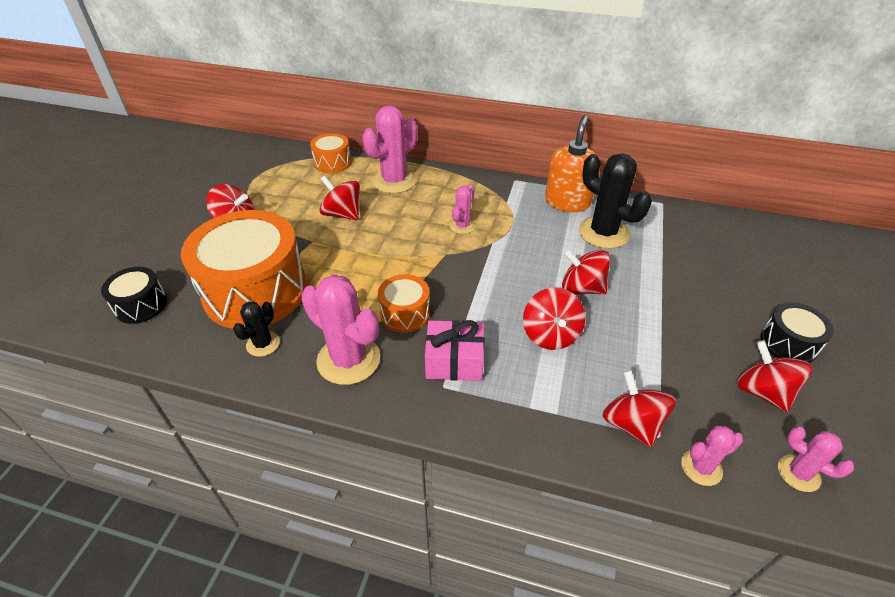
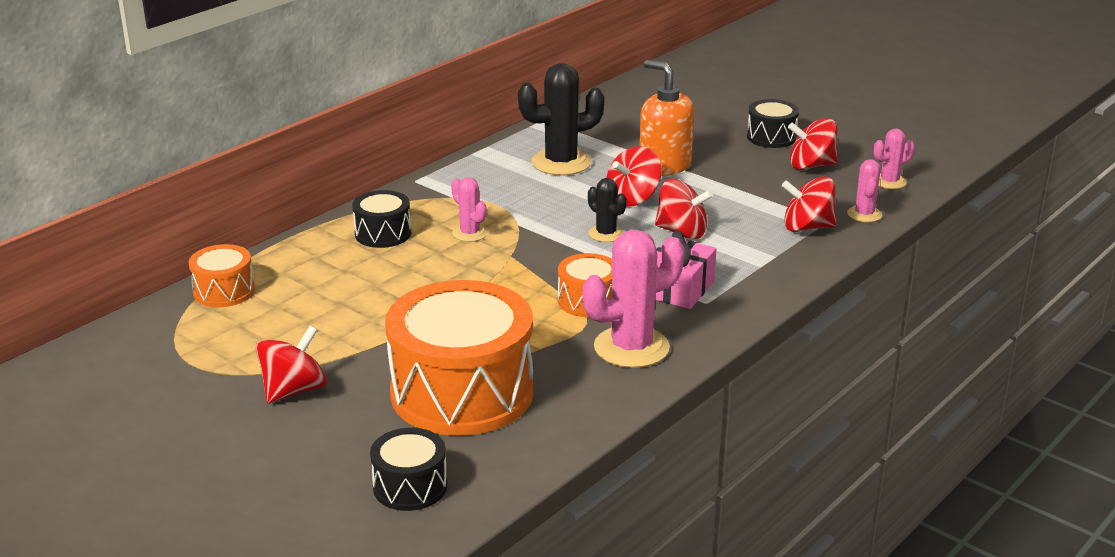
camera: 65 degrees left, 15 degrees down
black cactus [233,302,280,357] -> black cactus moved to [588,178,627,242]
red spinning top [319,176,360,220] -> none
pink cactus [362,105,418,194] -> none
orange soap dispenser [545,115,597,212] -> orange soap dispenser moved to [639,60,694,176]
none -> black drum [352,190,411,248]

